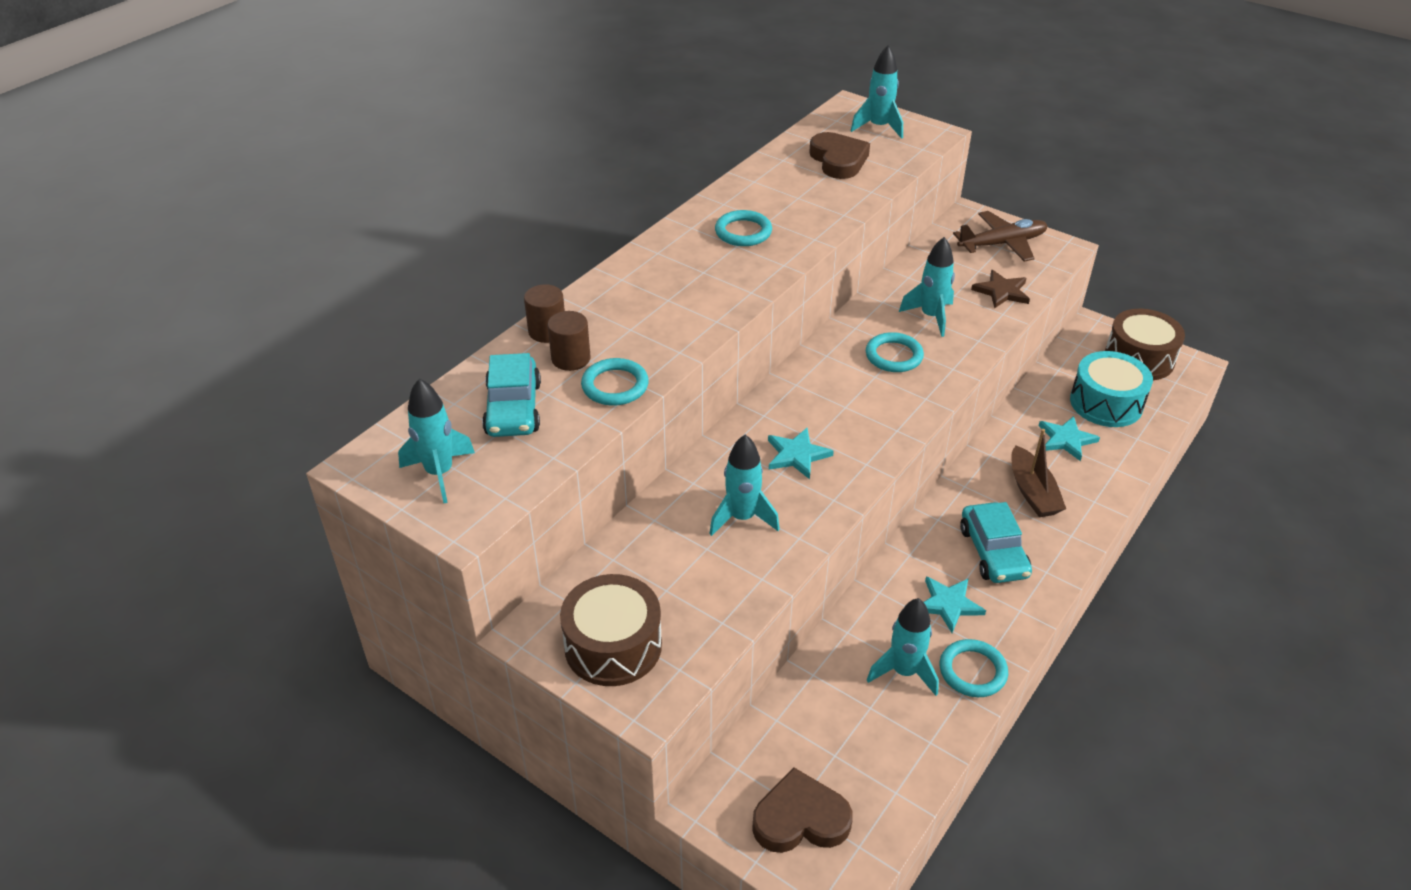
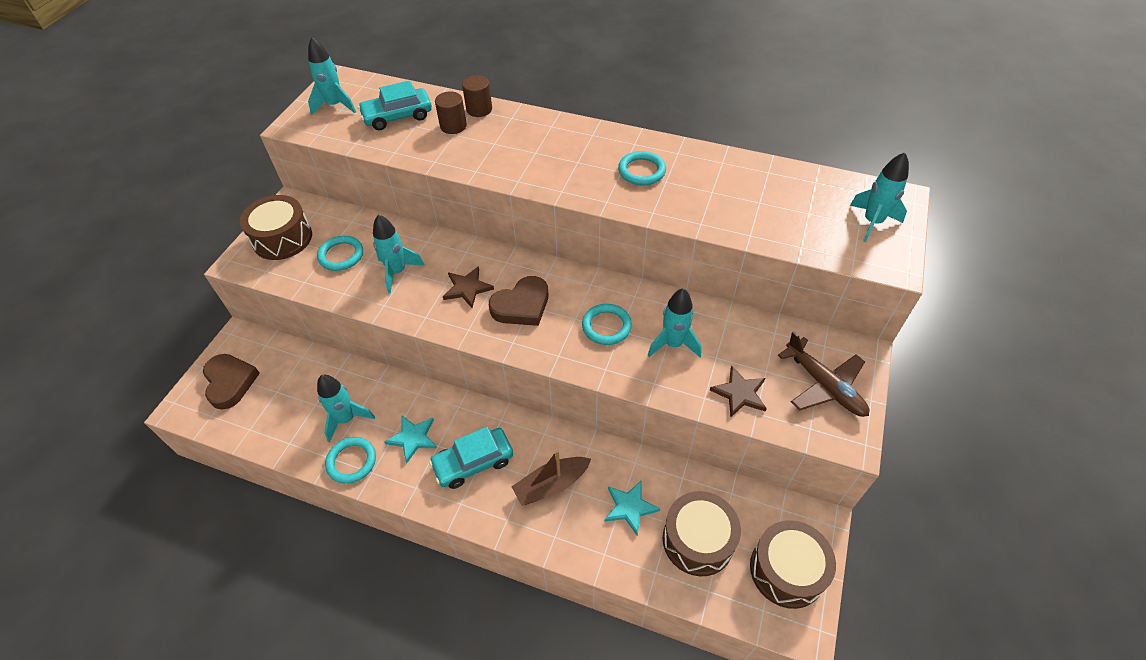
camera: 75 degrees right, 10 degrees up
turquoise ring [581,358,649,406] -> turquoise ring moved to [317,236,363,271]
turquoise star [768,428,834,479] -> brown star [443,266,494,308]
brown heart [809,132,870,179] -> brown heart moved to [489,276,548,326]
turquoise drum [1070,351,1153,427] -> brown drum [663,491,741,576]

